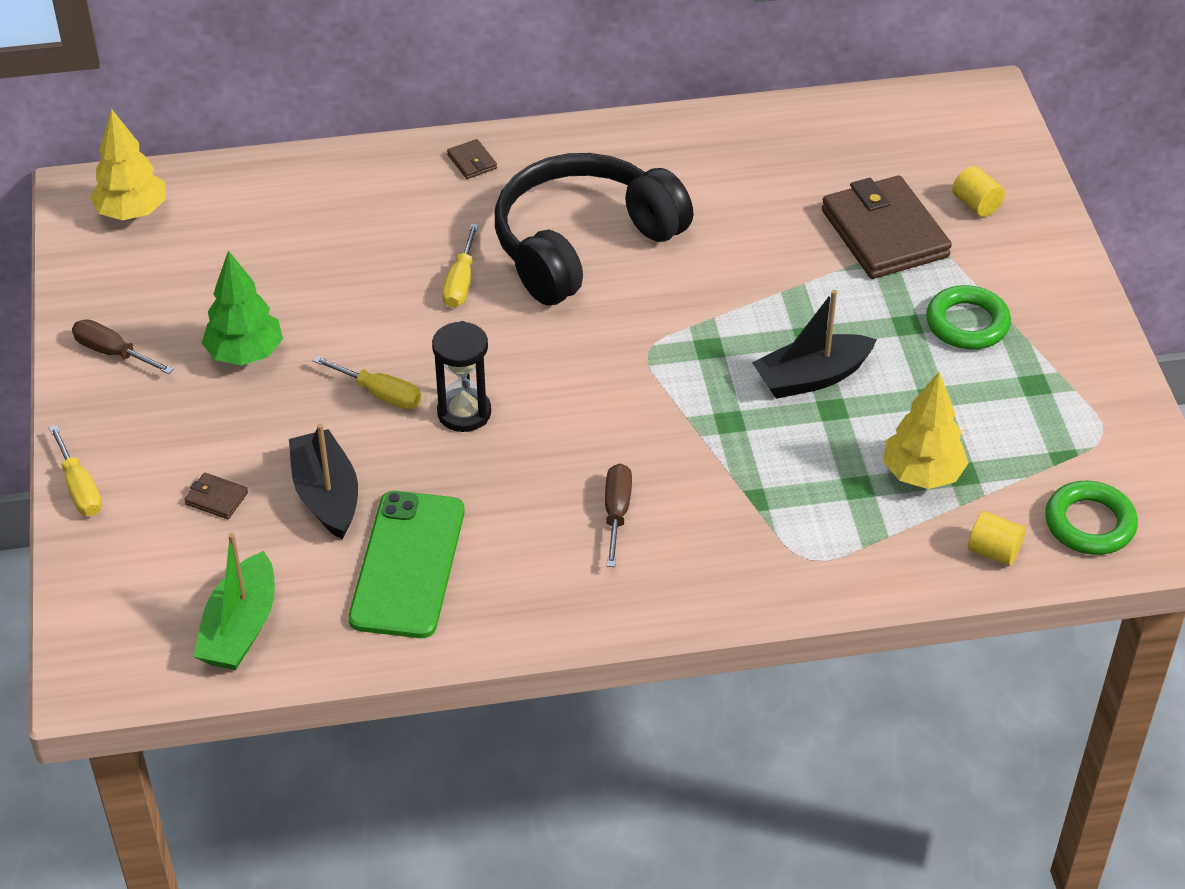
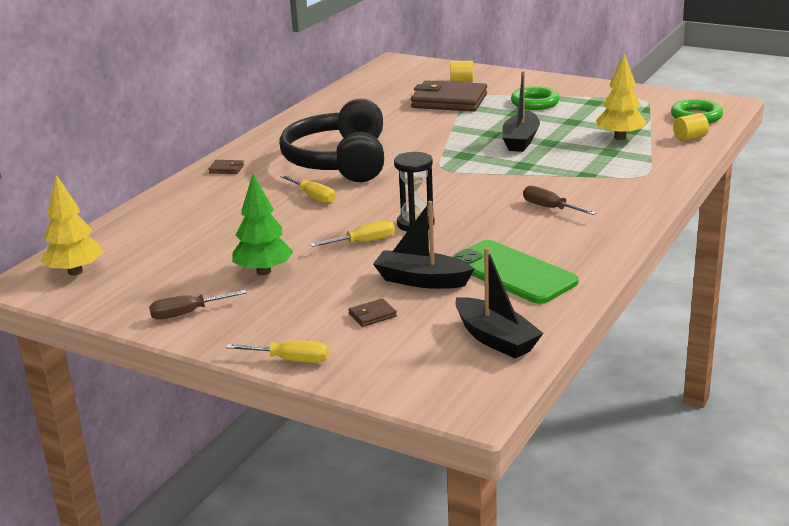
camera: 50 degrees left, 20 degrees down
green boat [193,533,275,670] -> black boat [455,247,543,359]

